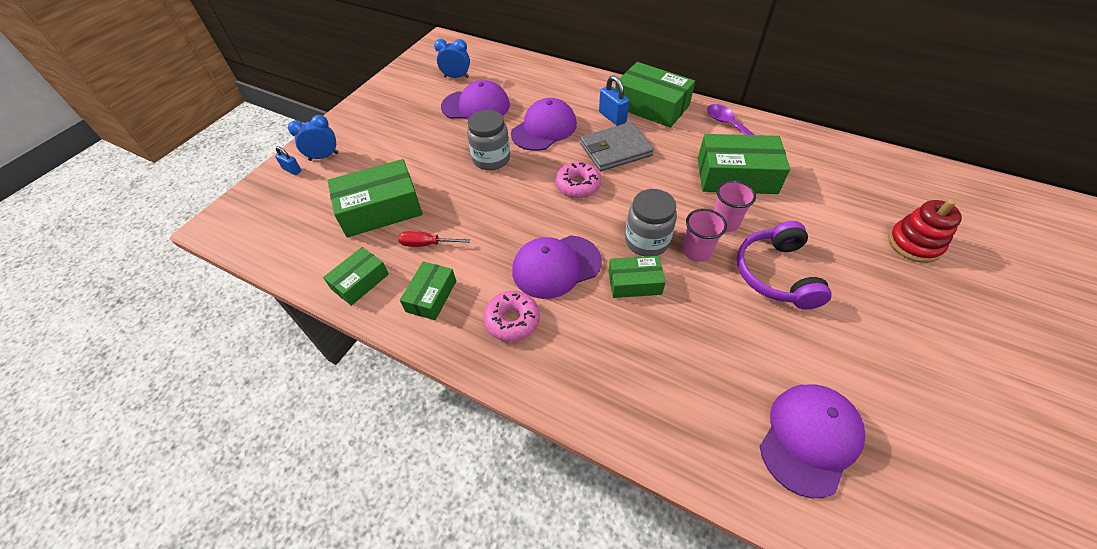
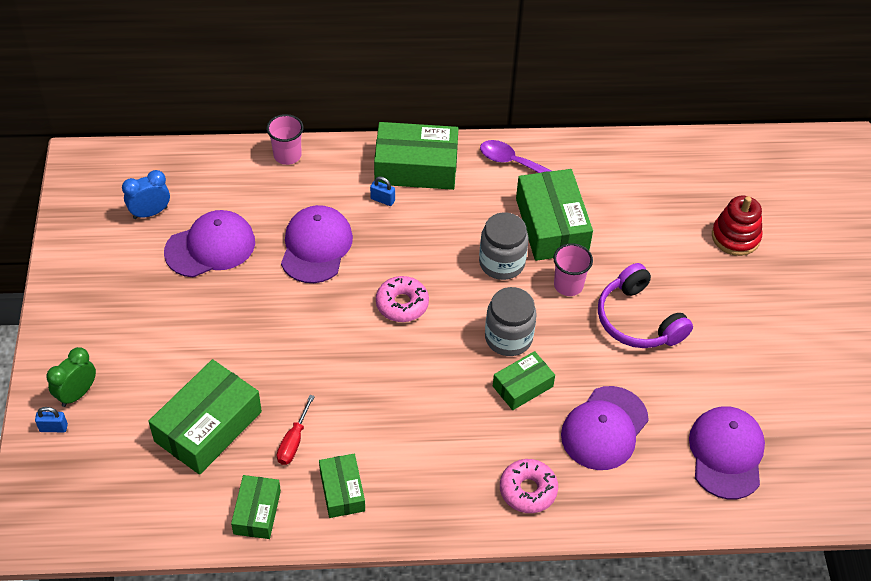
camera: 35 degrees left, 0 degrees up
blue clock [288,115,338,161] -> green clock [46,347,96,407]
red screwdriver [398,231,470,247] -> red screwdriver turned 45 degrees counterclockwise [277,395,315,465]
grey jar [467,110,510,170] -> grey jar moved to [479,212,529,280]
pink donut [483,291,540,342] -> pink donut moved to [500,459,558,513]
purple cap [512,235,602,299] -> purple cap moved to [561,386,649,470]
grey wallet [580,122,654,171] -> none
blue padlock [599,76,629,126] -> blue padlock [370,176,395,206], size x0.61
pink cup [683,209,727,262] -> pink cup moved to [267,114,304,165]
green box [698,134,790,194] -> green box turned 75 degrees counterclockwise [516,169,593,261]

